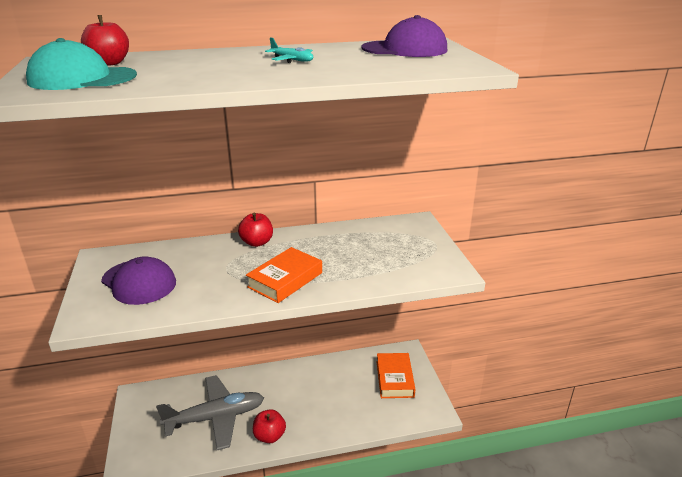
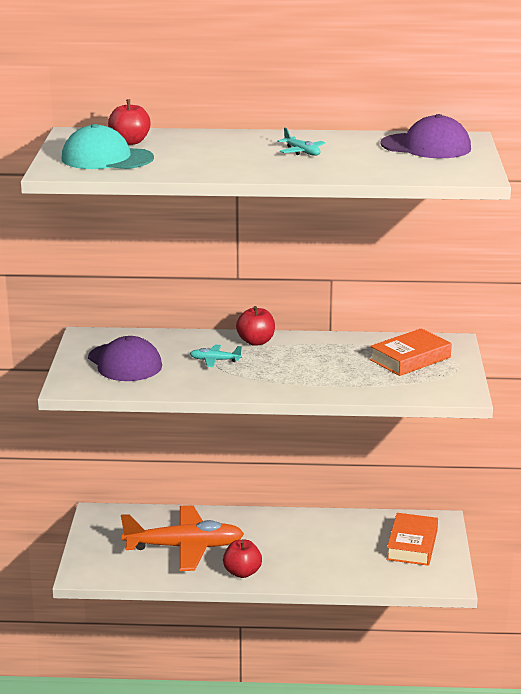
camera: 15 degrees right, 5 degrees down
grey plane [156,375,264,450] -> orange plane [121,505,244,571]
orange book [246,247,322,303] -> orange book moved to [370,328,452,376]
none -> turquoise plane [190,345,242,367]

